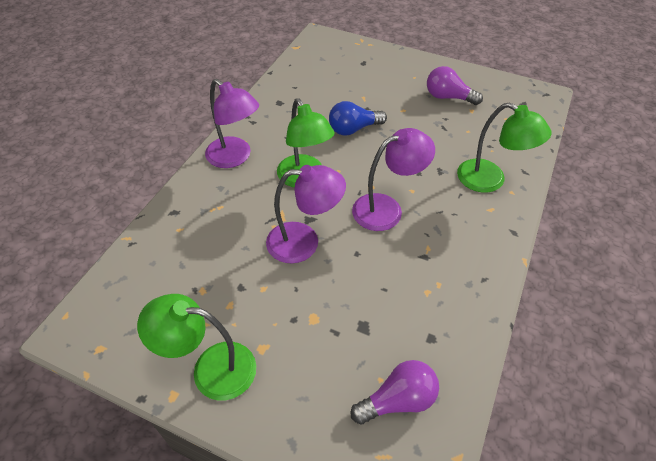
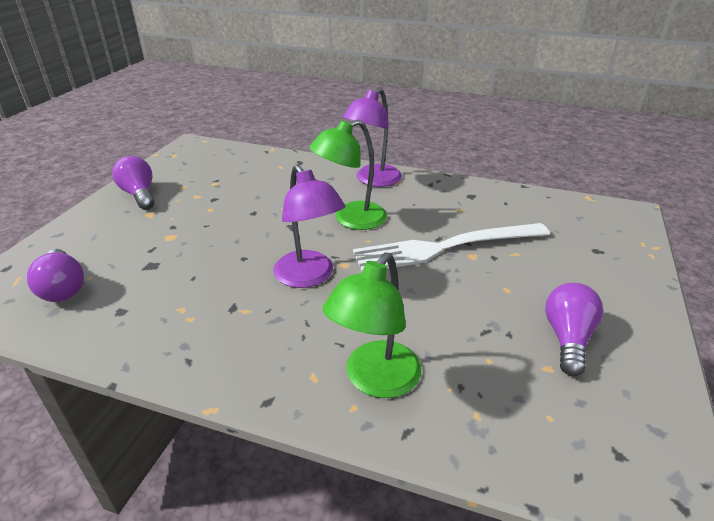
camera: 85 degrees right, 15 degrees down
green lamp [137,294,256,401] -> purple light bulb [112,156,154,210]
purple lamp [266,165,346,264] -> none
blue light bulb [329,101,387,135] -> white fork [353,223,550,272]

